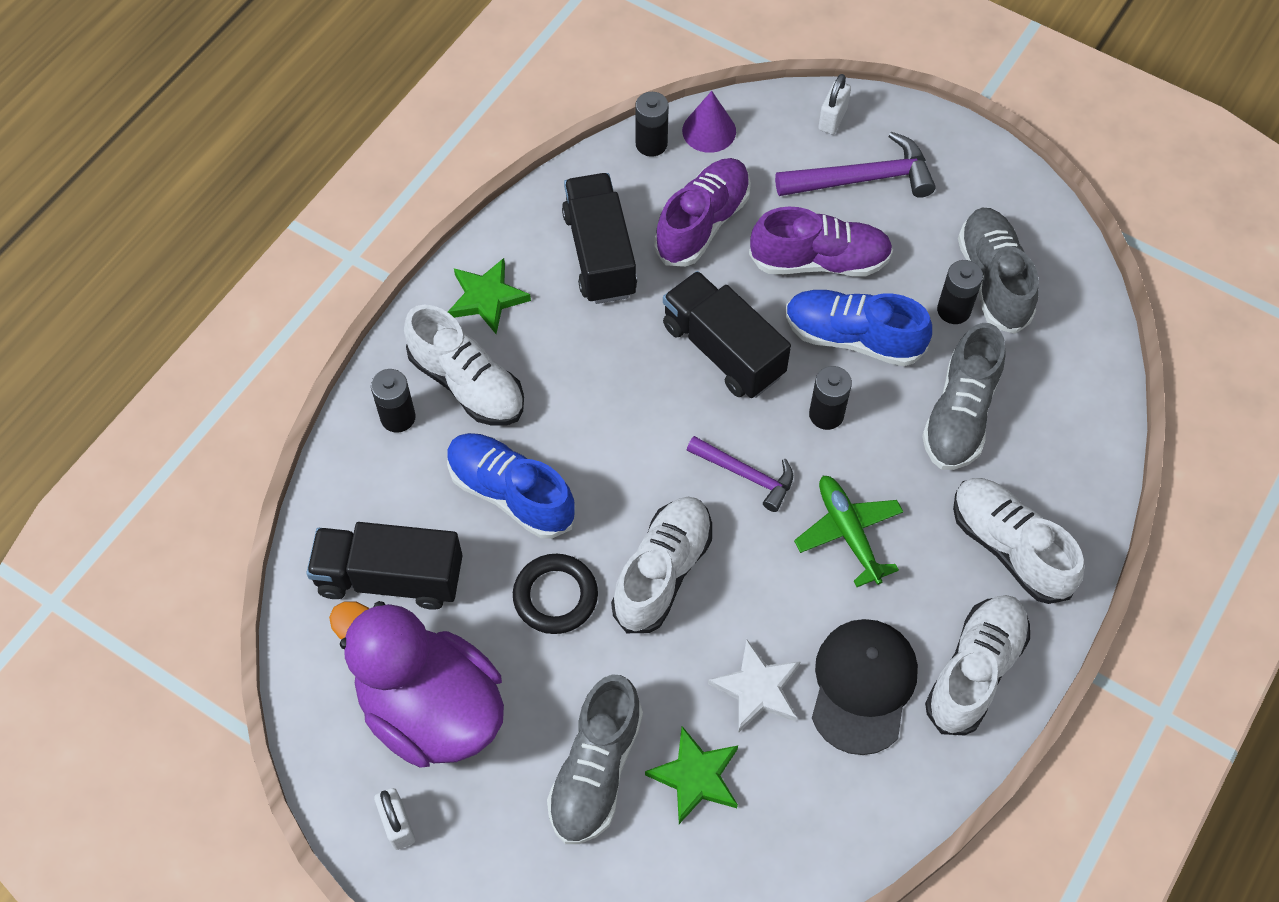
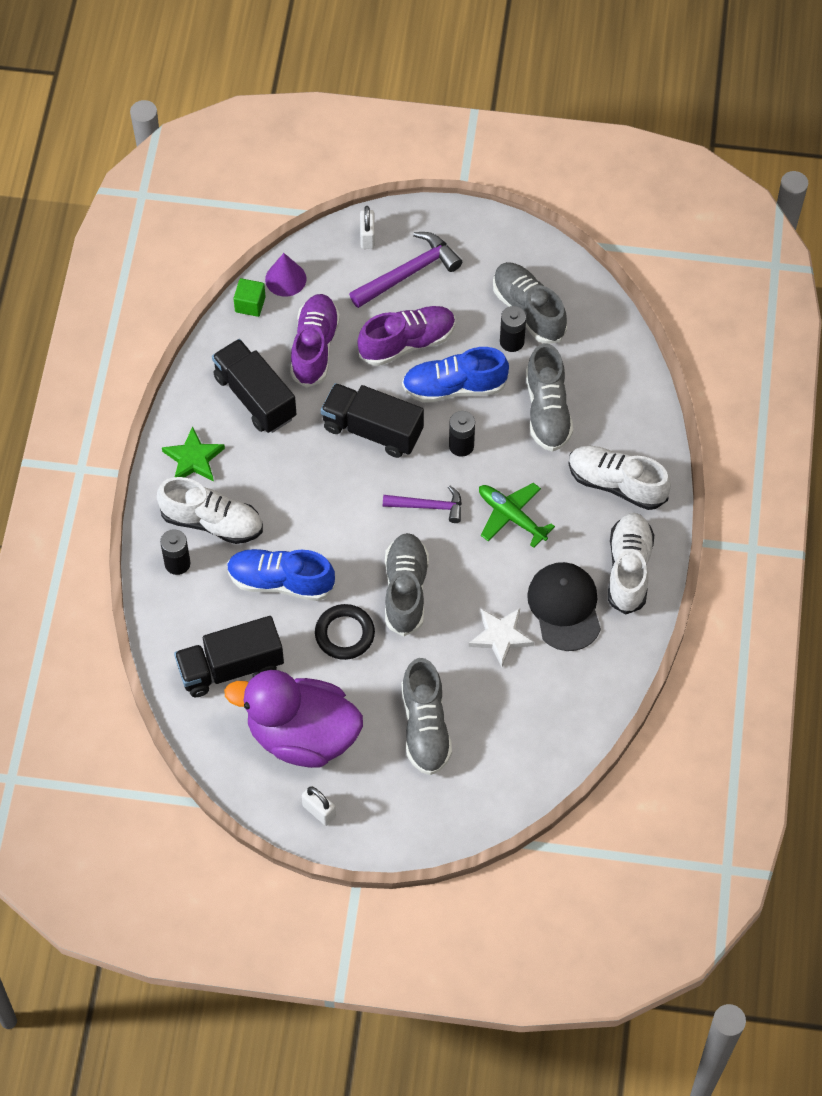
camera: 25 degrees left, 0 degrees up
white shoe [611,497,712,633] -> grey shoe [385,533,429,636]
black battery [635,92,669,157] -> green cube [233,278,266,317]
green star [645,726,738,824] -> none

